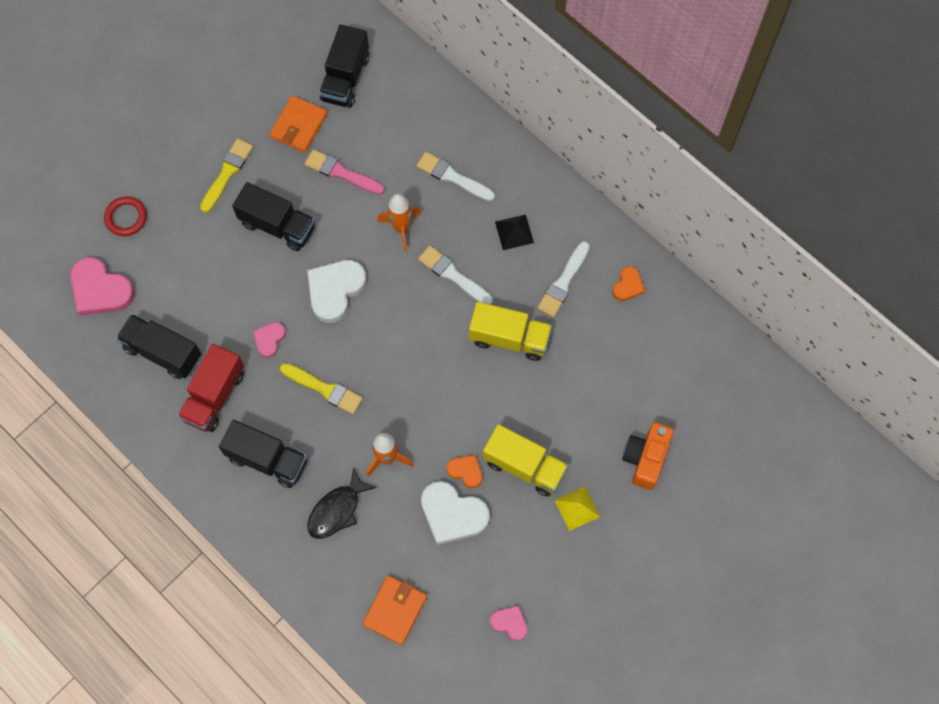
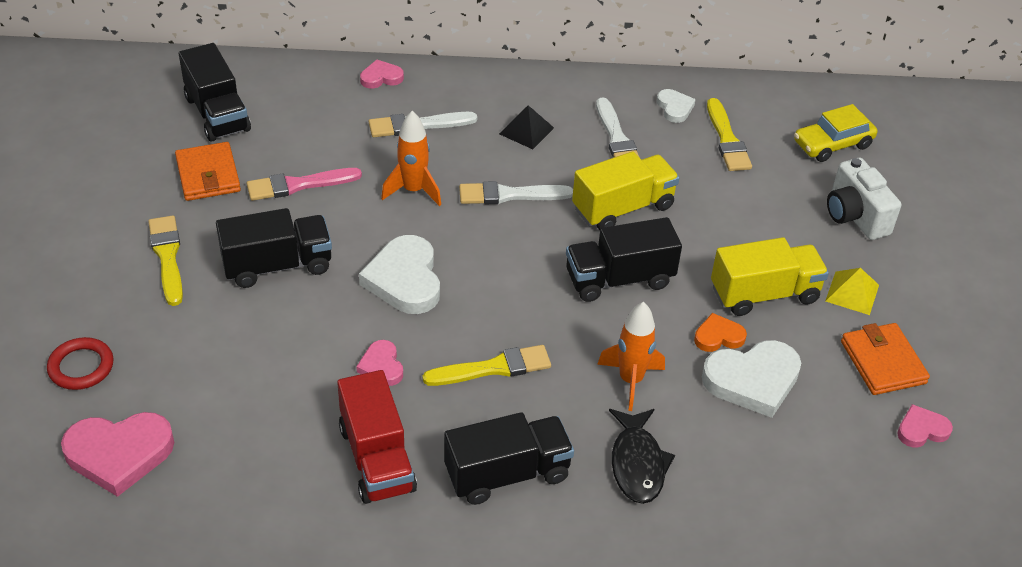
camera: 45 degrees left, 25 degrees down
black truck [116,314,201,379] -> black truck moved to [566,217,682,302]
orange wallet [362,575,427,645] -> orange wallet moved to [841,323,930,395]
orange heart [612,266,645,301] -> white heart [657,89,696,123]
orange camera [622,422,673,490] -> white camera [827,158,901,240]
none -> pink heart [360,60,404,89]
none -> yellow brush [707,98,752,171]
none -> yellow car [794,104,877,162]

